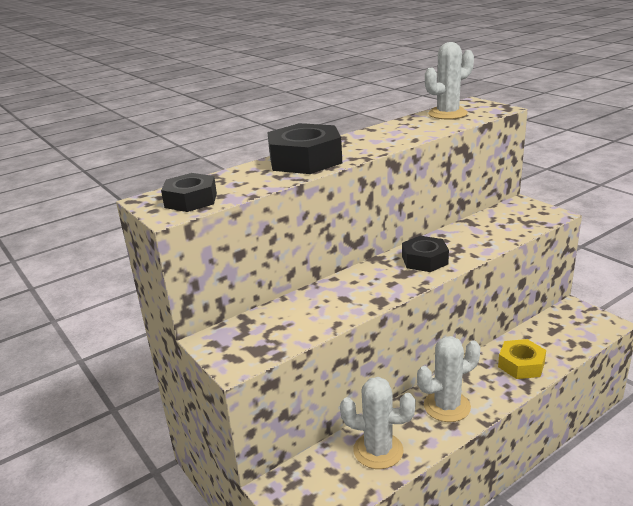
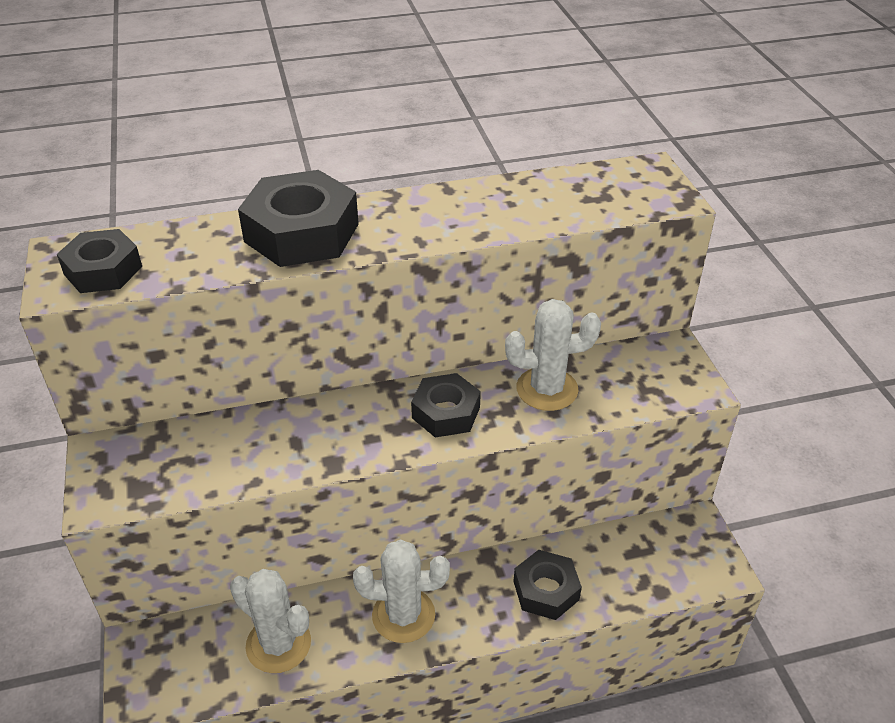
camera: 20 degrees right, 15 degrees up
white cactus [425,42,474,119] -> white cactus moved to [505,299,601,411]
yellow nut [498,339,546,379] -> black nut [513,550,582,620]

